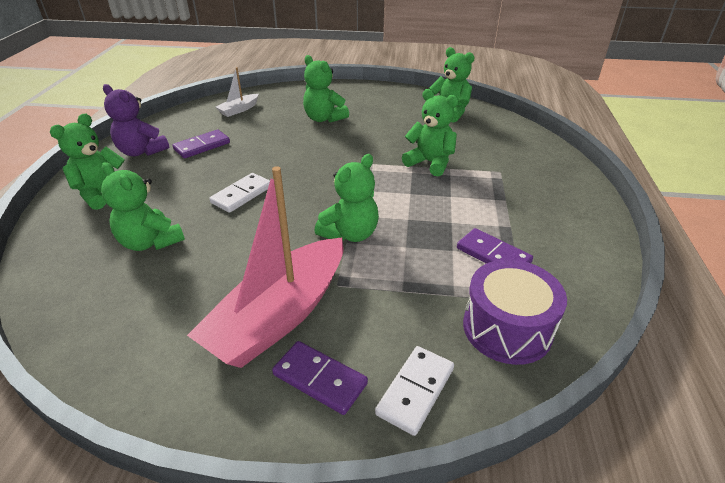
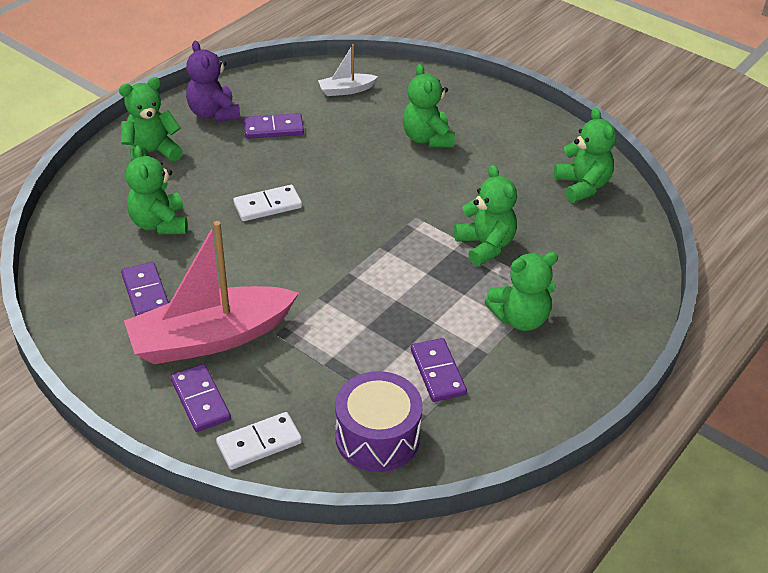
camera: 30 degrees right, 5 degrees up
green teddy bear [315,154,379,242] -> green teddy bear moved to [485,252,558,331]
none -> purple domino [121,262,169,316]

